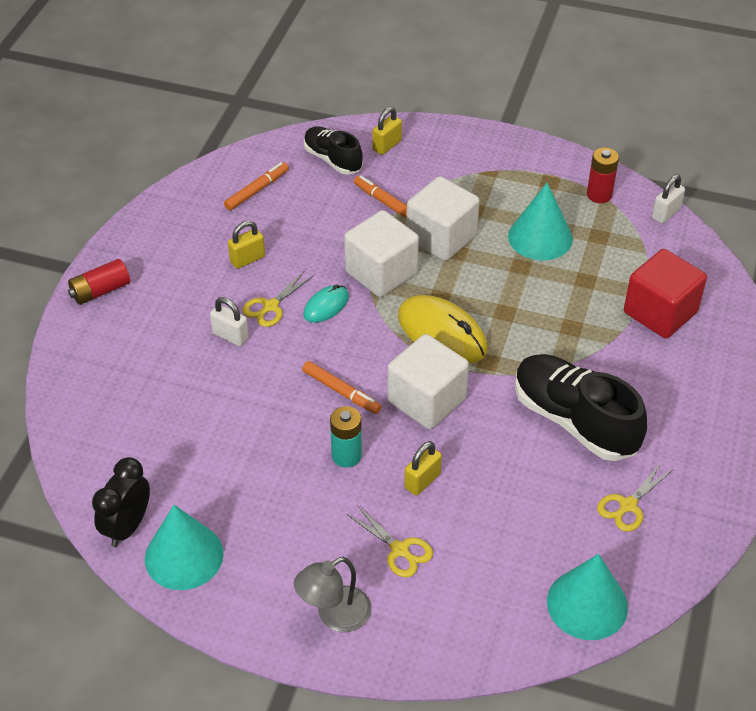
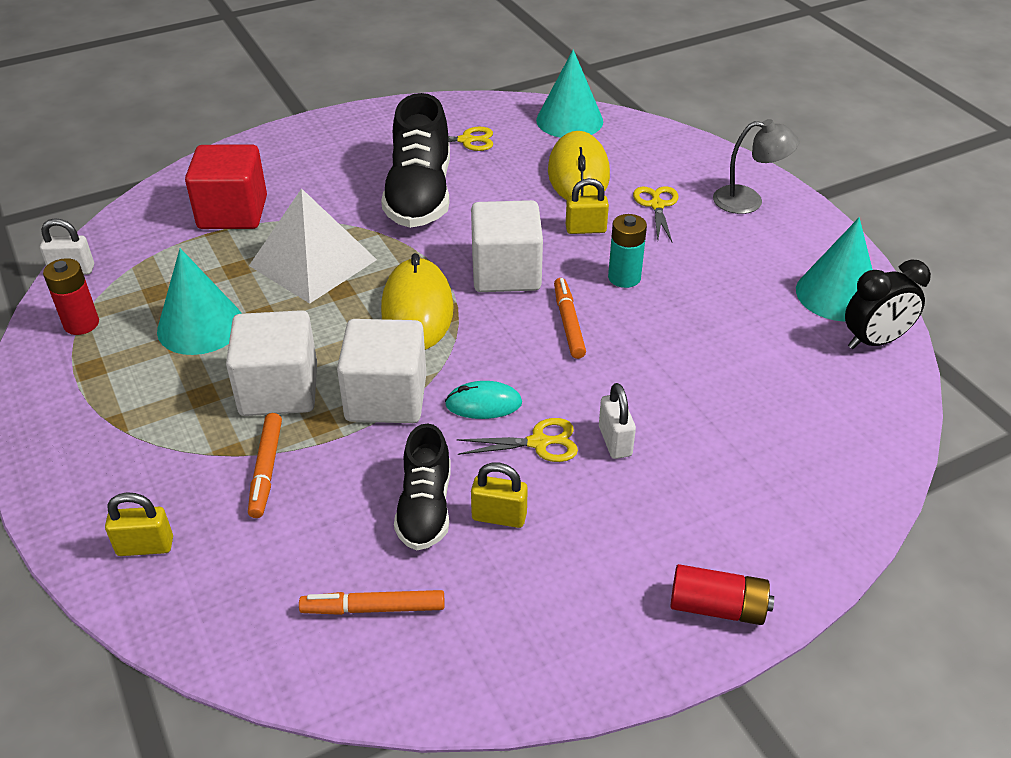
camera: 135 degrees left, 5 degrees down
black shoe [304,126,363,175] -> black shoe moved to [394,423,451,550]
none -> white pyramid [249,188,377,304]
none -> yellow mouse [548,131,610,200]

